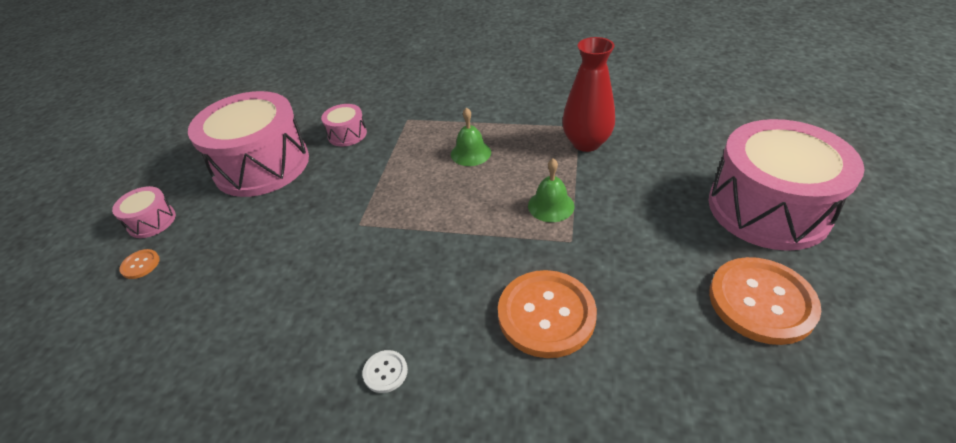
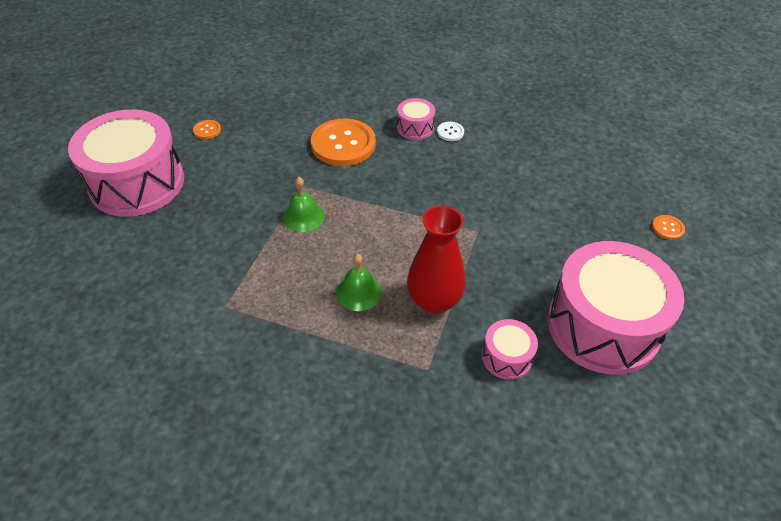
camera: 175 degrees left, 5 degrees up
pink drum [112,186,176,238] -> pink drum moved to [397,98,435,140]
red vase [562,37,615,152] -> red vase moved to [407,206,466,314]
orange button [709,257,822,345] -> orange button [193,120,221,139], size x0.43

